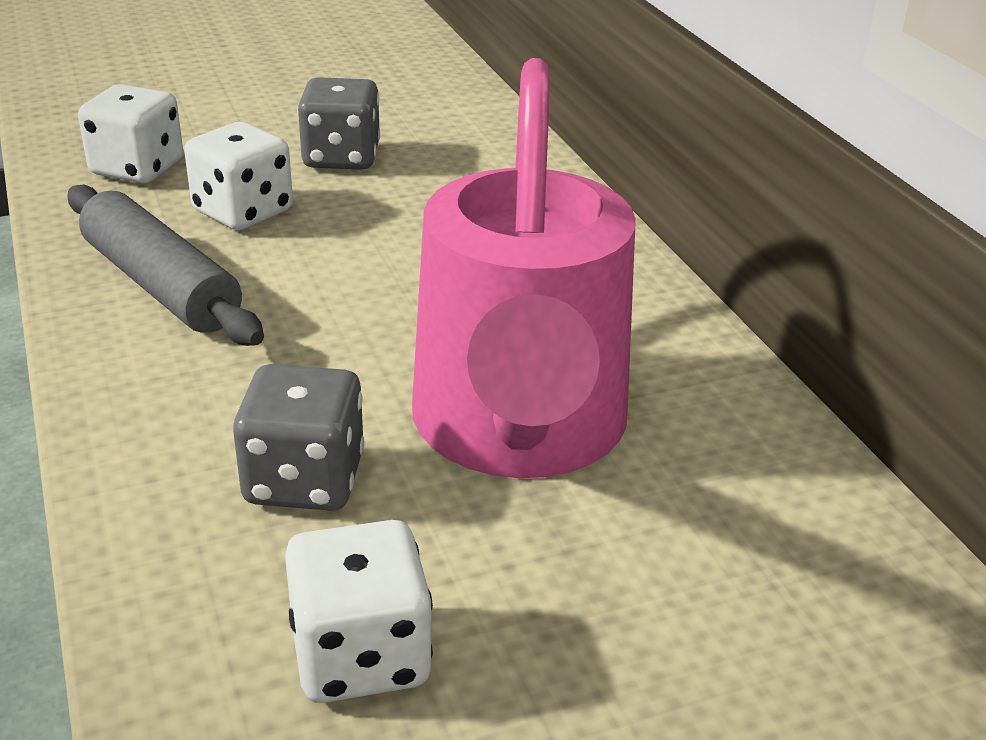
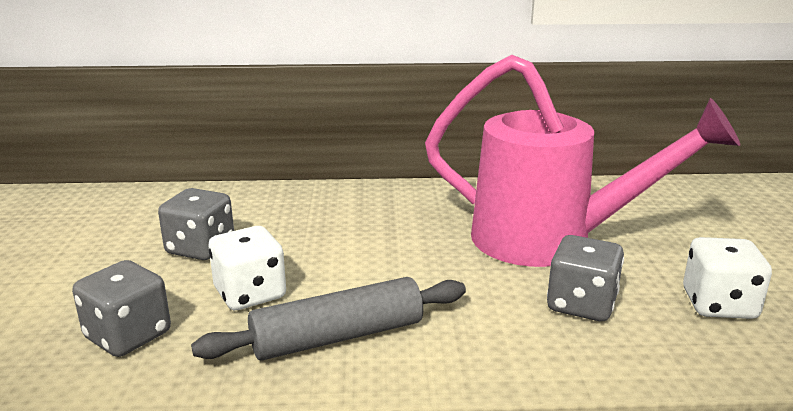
camera: 70 degrees left, 10 degrees down
white dice [78,84,183,183] -> grey dice [72,260,171,357]

